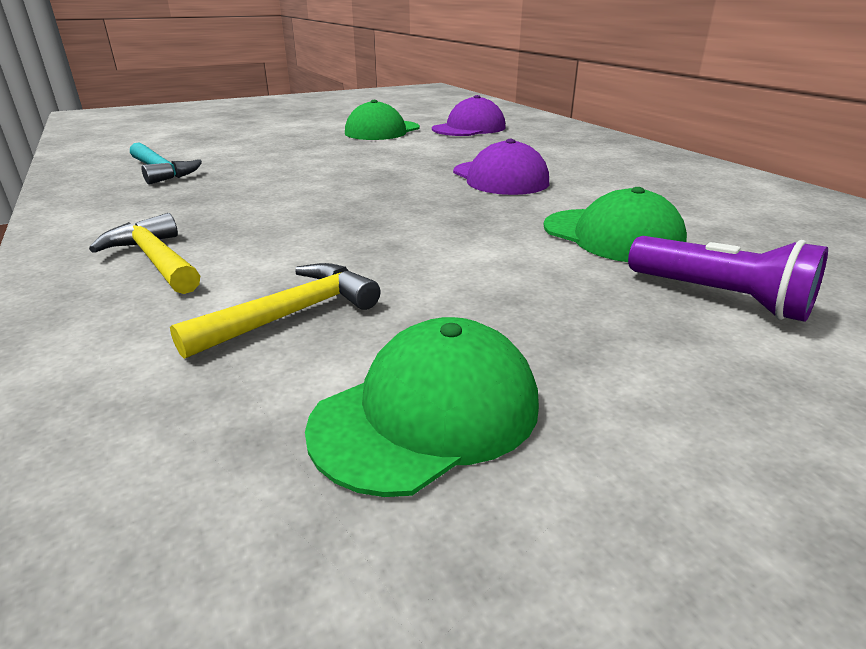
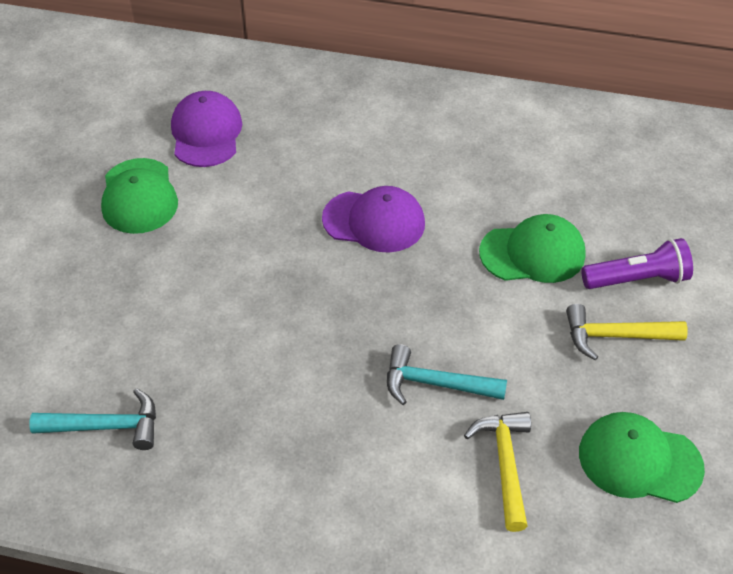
camera: 50 degrees left, 20 degrees up
yellow hammer [89,213,200,294] -> yellow hammer moved to [566,304,688,360]
green cap [305,317,539,497] -> green cap turned 75 degrees counterclockwise [579,412,705,503]
none -> turquoise hammer [387,344,507,405]

